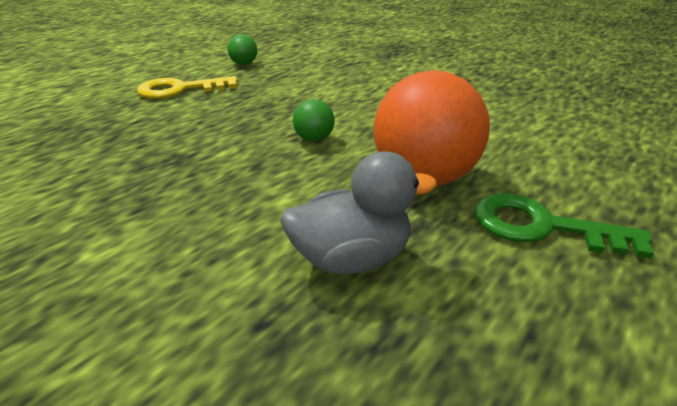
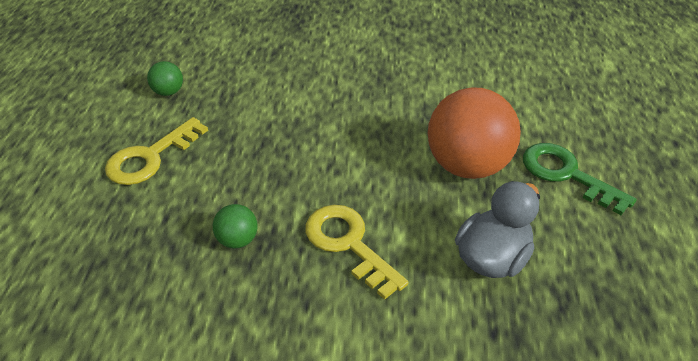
camera: 35 degrees left, 10 degrees up
green ball [293,99,335,142] -> green ball moved to [213,204,258,249]
green key [474,193,654,259] -> green key turned 60 degrees clockwise [523,143,637,215]
none -> yellow key [305,205,409,300]

